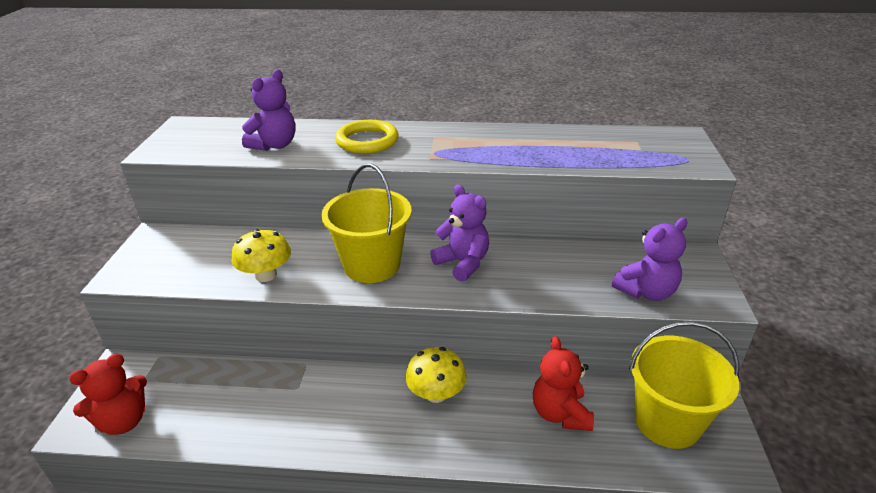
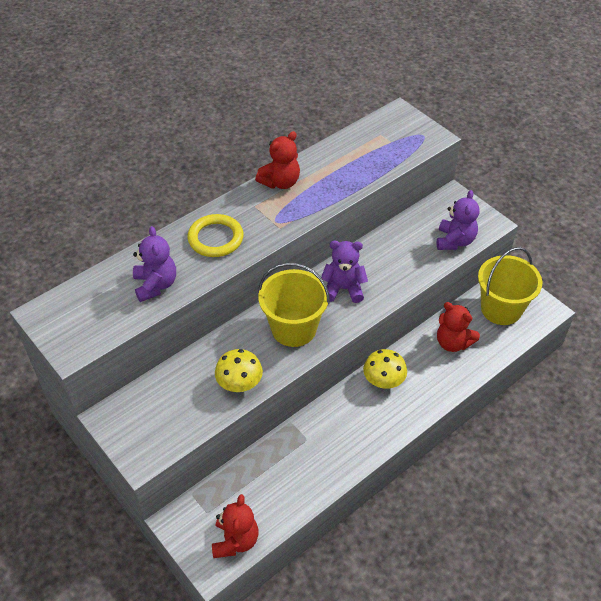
camera: 45 degrees left, 15 degrees up
none -> red teddy bear [255,131,300,189]

